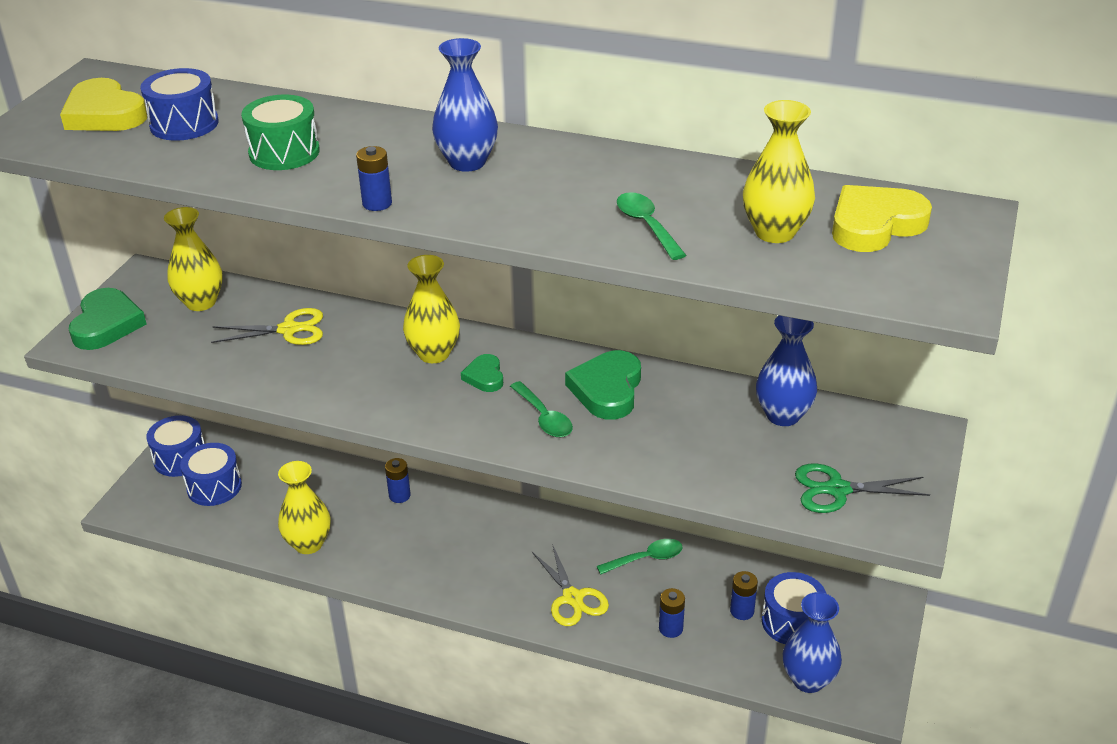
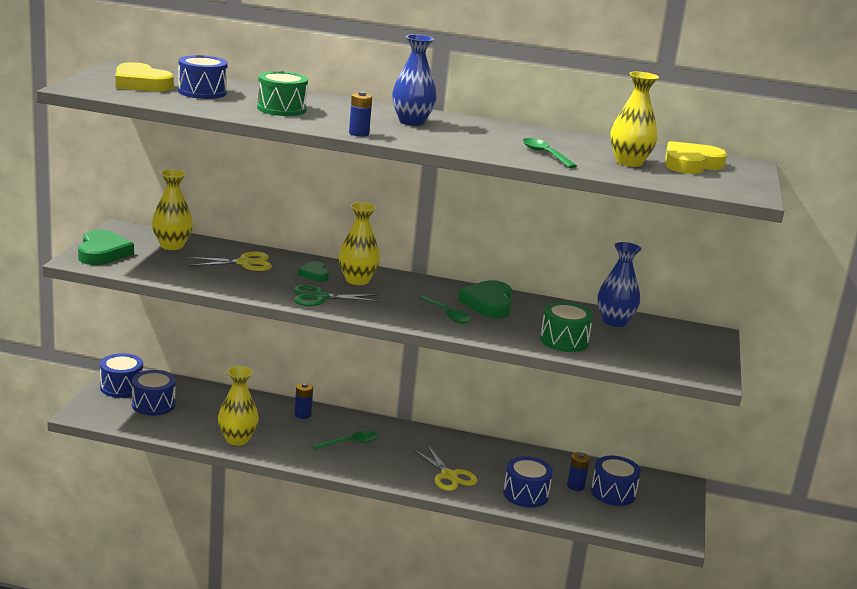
camera: 10 degrees left, 15 degrees down
green heart [461,354,503,392] -> green heart moved to [298,261,329,282]
green spoon [597,539,683,575] -> green spoon moved to [313,431,378,450]
blue battery [659,588,685,638] -> blue drum [503,456,553,508]
blue vase [783,592,842,693] -> none
green scissors [795,463,930,513] -> green scissors moved to [293,285,381,306]
none -> green drum [540,302,593,352]

